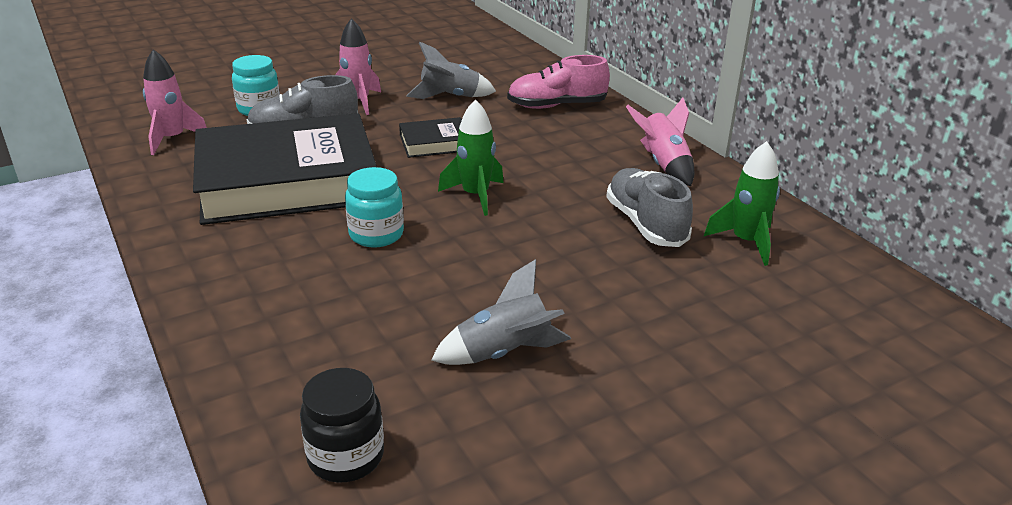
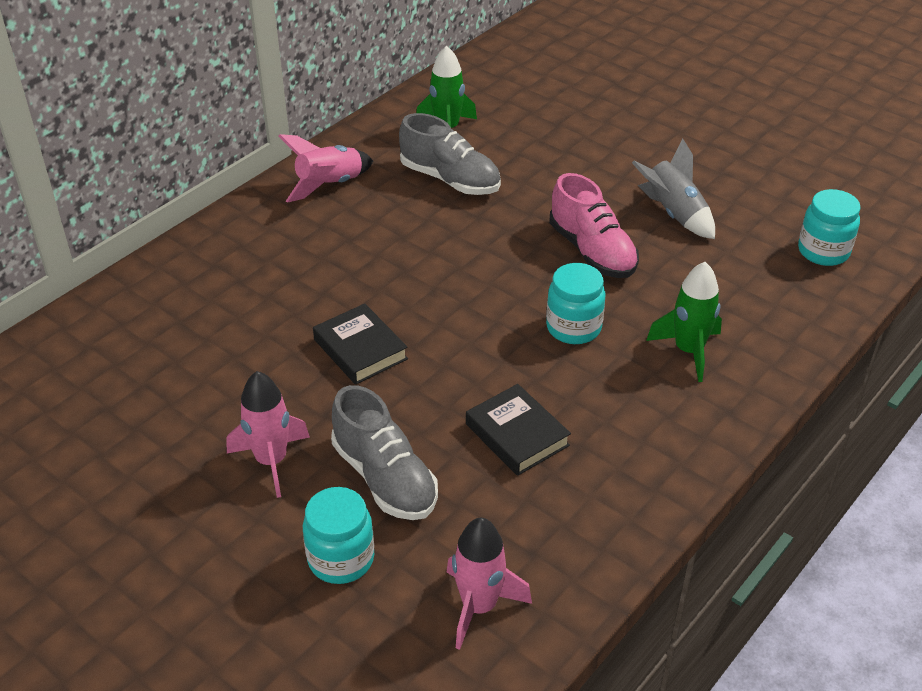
camera: 110 degrees left, 10 degrees up
black book [193,113,377,225] -> black book [466,384,571,476], size x0.42
black jar [300,368,384,483] -> turquoise jar [798,189,861,266]
grey rocket [406,42,496,99] -> none
green rocket [438,99,504,216] -> green rocket moved to [646,262,722,382]
pink shoe [507,55,610,109] -> pink shoe moved to [549,173,639,278]
grey shoe [606,168,693,247] -> grey shoe turned 105 degrees counterclockwise [399,113,501,195]

